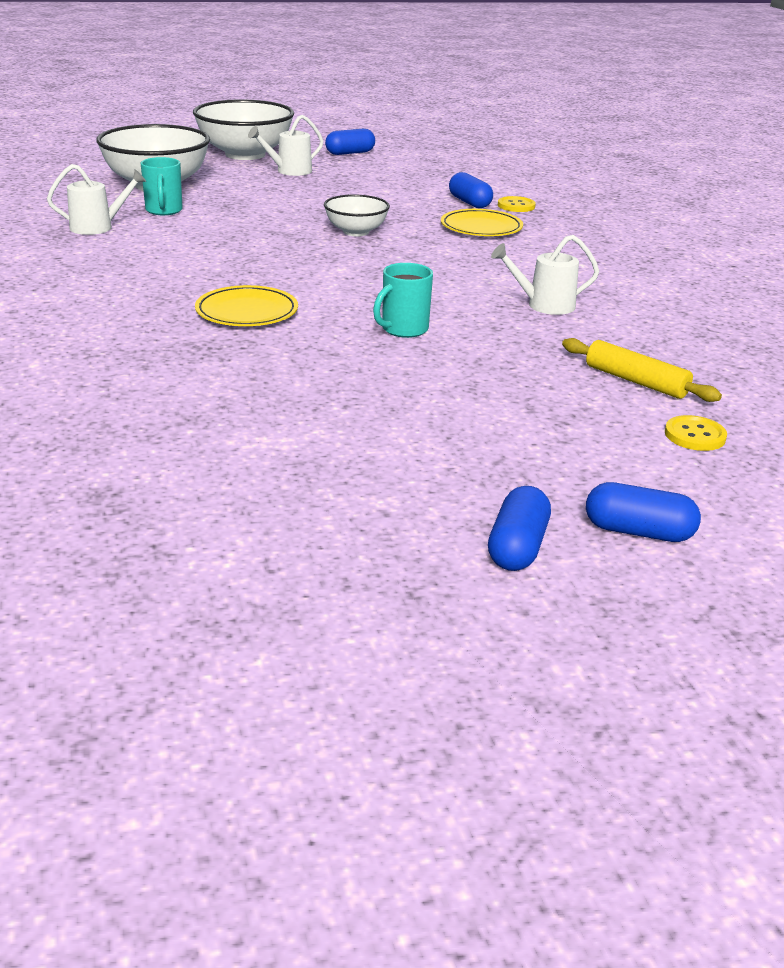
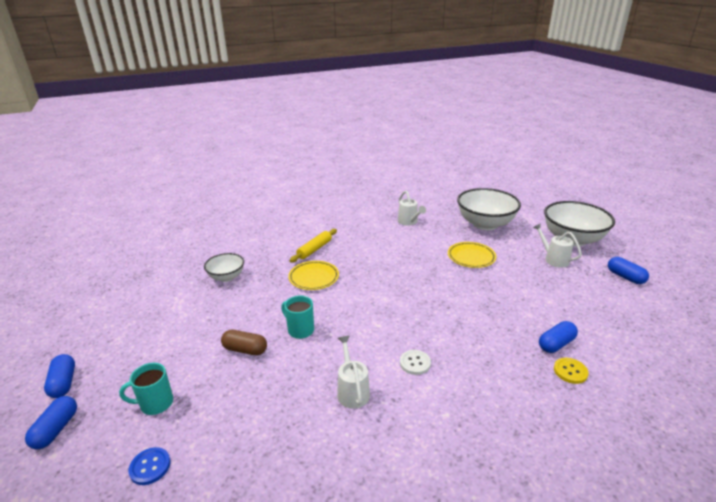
camera: 85 degrees right, 0 degrees up
turquoise mug [141,157,183,215] -> turquoise mug moved to [119,363,173,415]
white bowl [324,194,390,236] -> white bowl moved to [204,253,244,282]
yellow plate [441,209,523,236] -> yellow plate moved to [448,242,496,268]
blue capsule [488,486,551,571] -> blue capsule turned 60 degrees clockwise [44,354,75,398]
yellow rolling pin [562,338,722,402] -> yellow rolling pin moved to [290,229,337,263]
yellow button [665,415,727,451] -> blue button [129,447,171,485]
none -> brown capsule [221,330,267,355]
none -> white button [400,350,431,375]

